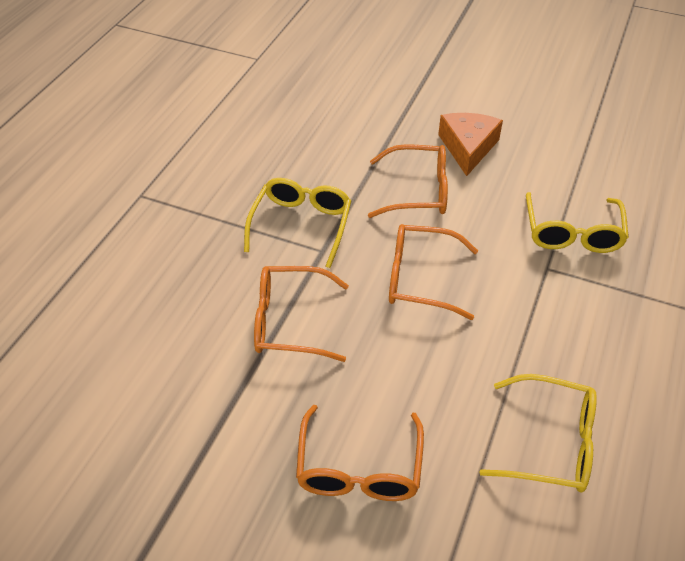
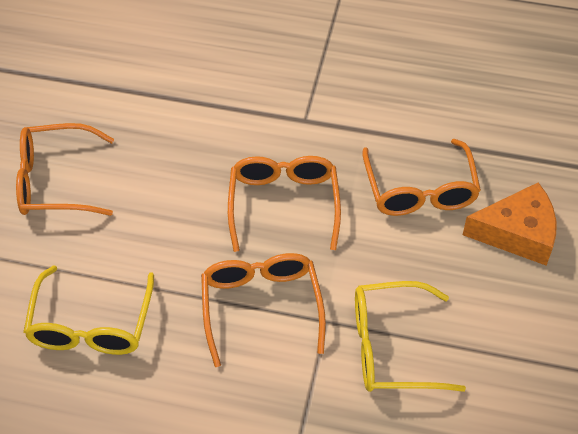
camera: 80 degrees right, 5 degrees up
yellow glasses [244,178,351,268] -> none
orange glasses [254,266,349,362] -> orange glasses moved to [201,253,326,367]

